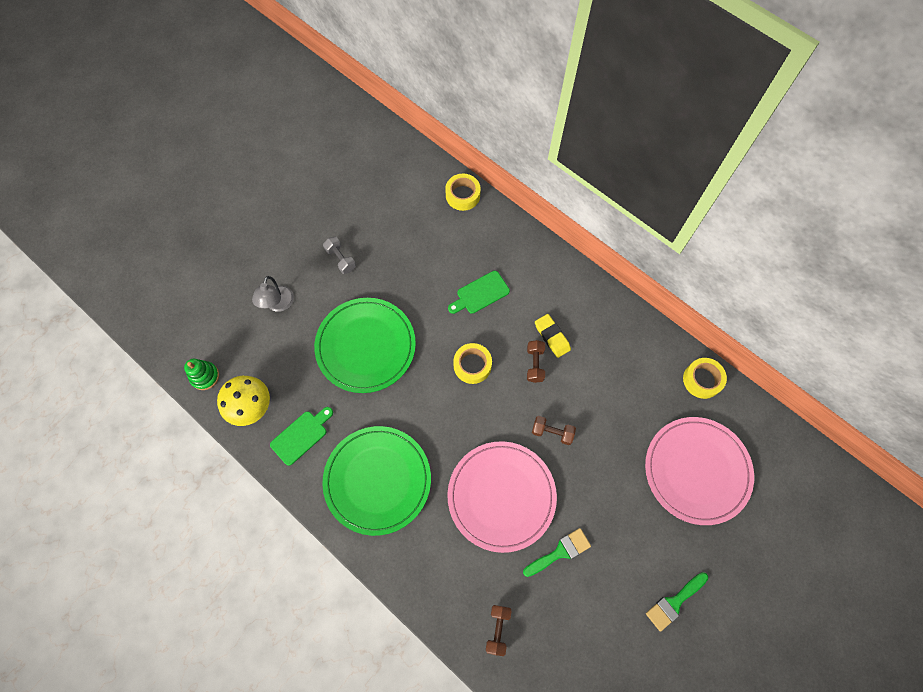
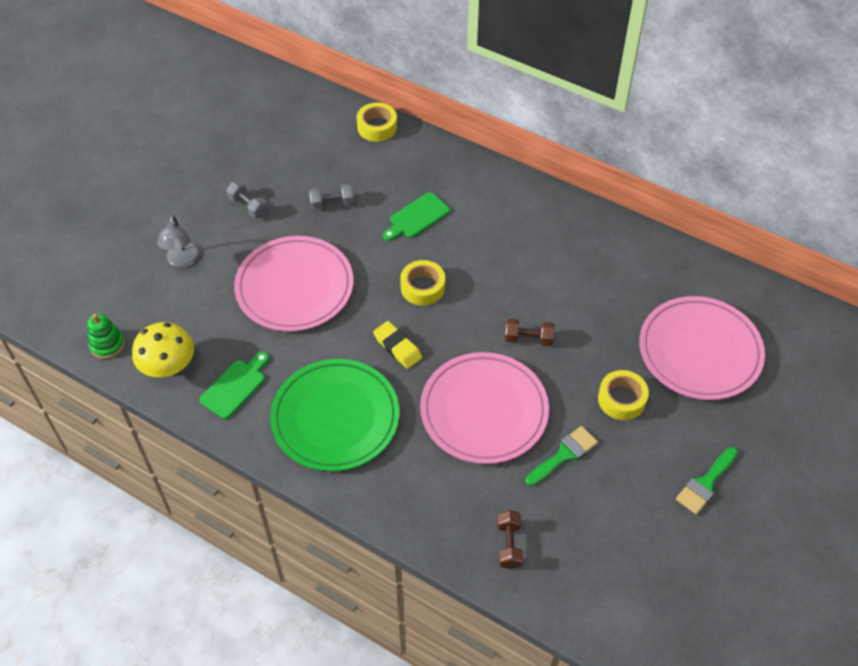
camera: 10 degrees left, 15 degrees down
green plate [314,298,416,393] -> pink plate [234,236,354,331]
brown dumbbell [527,340,545,383] -> none
yellow eraser [535,314,571,358] -> yellow eraser moved to [373,321,422,369]
yellow tape [683,358,727,399] -> yellow tape moved to [598,370,649,420]
none -> grey dumbbell [309,183,355,210]

